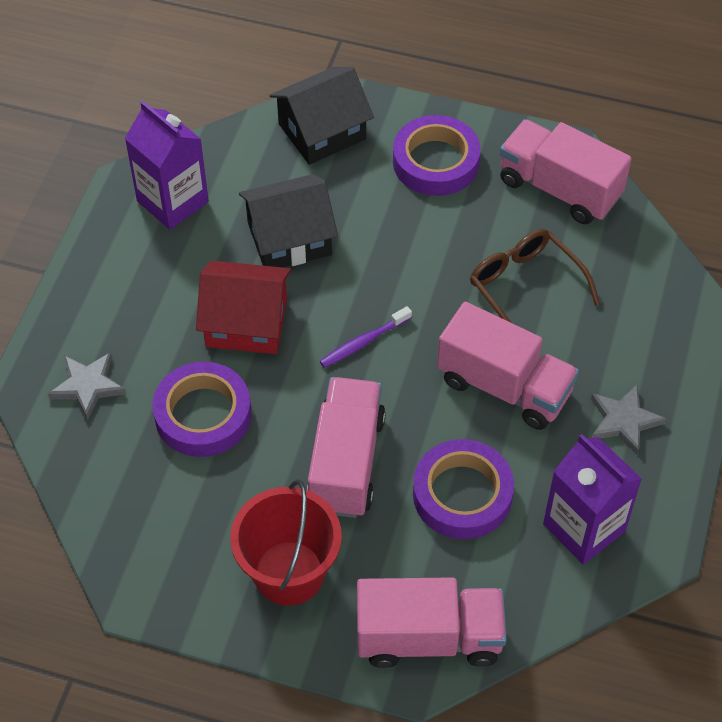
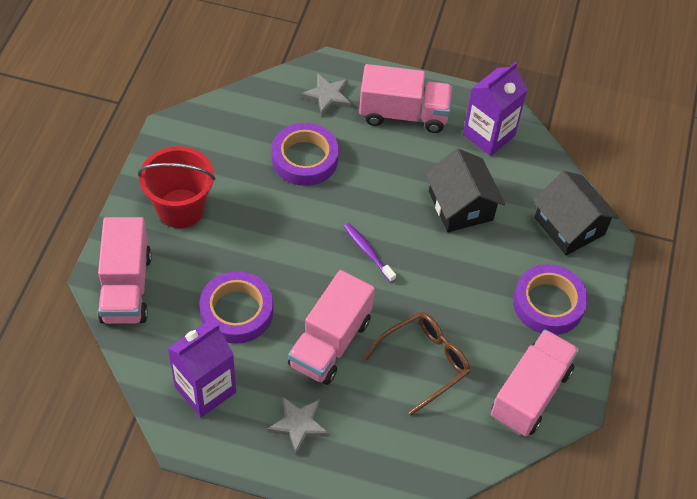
camera: 85 degrees right, 0 degrees up
red house [196,261,291,354] -> none
pink truck [307,377,386,518] -> pink truck moved to [359,64,452,133]

